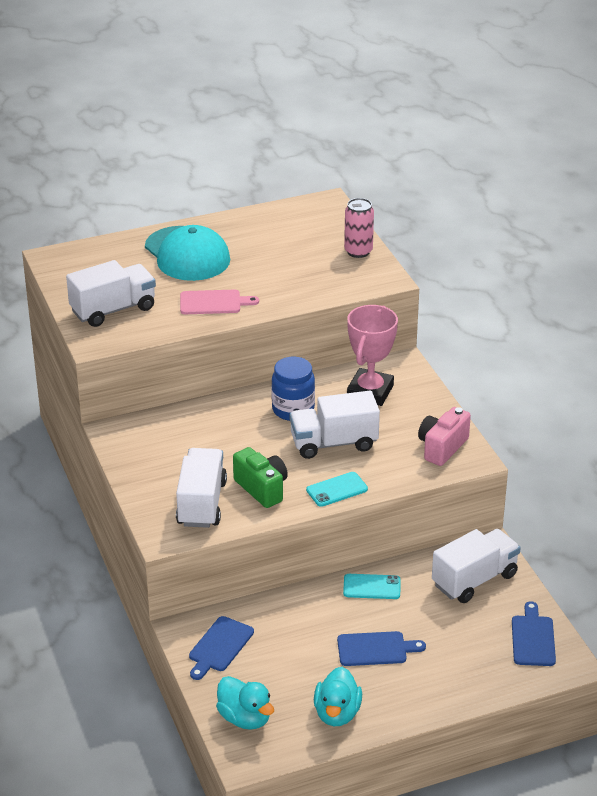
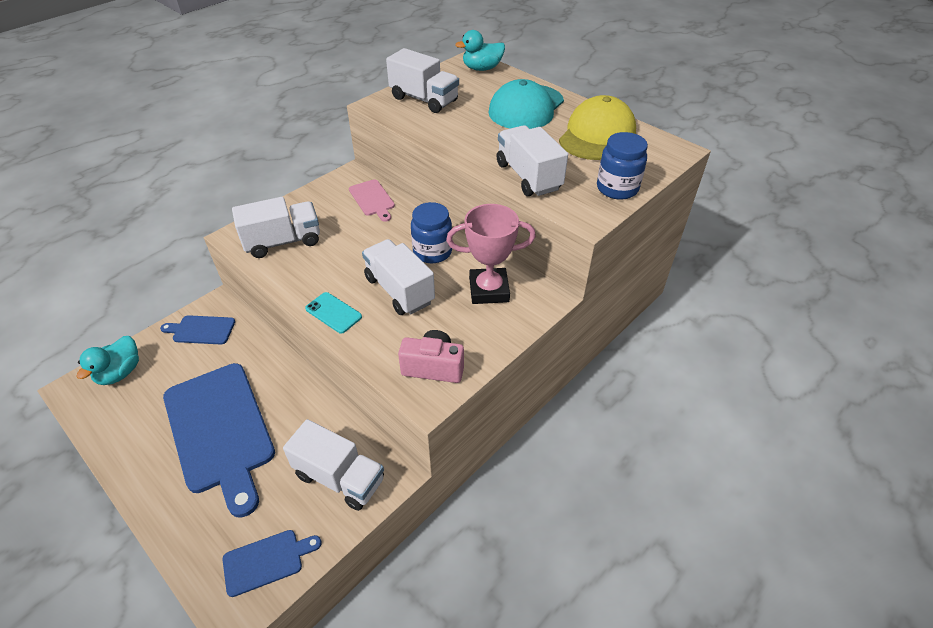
camera: 65 degrees right, 10 degrees up
pink cutting board [180,290,259,314] -> pink cutting board moved to [349,179,395,222]
green camera [233,447,288,508] -> none
turquoise duck [314,667,362,726] -> turquoise duck moved to [455,30,505,71]
blue cutting board [337,631,426,666] -> blue cutting board [163,363,275,518], size x2.14
turquoise phone [343,574,401,599] -> none
pink can [344,198,374,258] -> blue jar [597,132,648,200]
none -> white truck [497,125,568,196]
none -> yellow cap [559,95,636,160]

